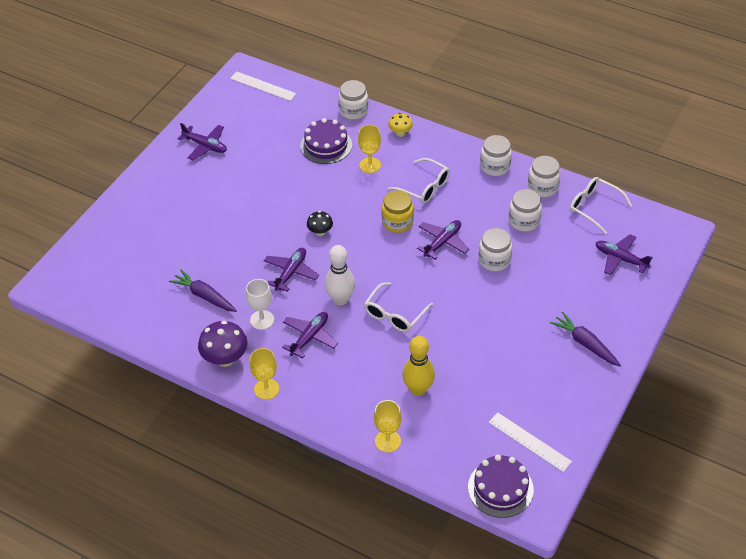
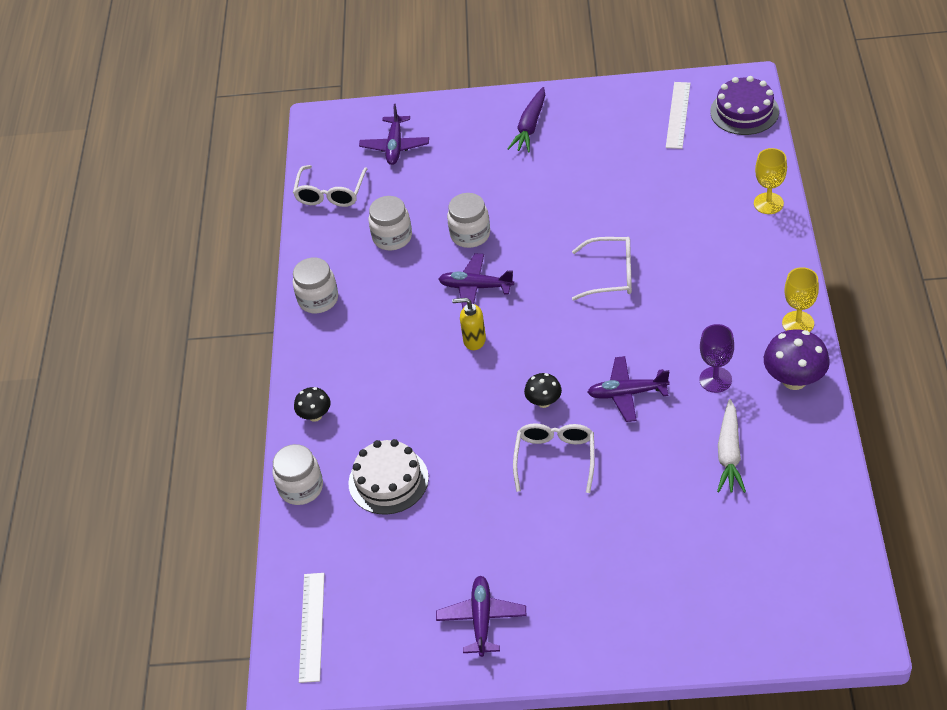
camera: 115 degrees left, 0 degrees up
purple carrot [169,269,237,312] -> white carrot [717,399,746,493]
white goblet [246,279,274,330] -> purple goblet [699,324,734,393]
purple plane [282,312,338,358] -> none
purple cake [300,118,352,164] -> white cake [348,439,429,515]
white bowling pin [325,245,355,305] -> none
yellow goblet [358,125,381,173] -> none
yellow jar [382,190,414,233] -> yellow soap dispenser [452,298,486,350]
yellow mushroom [388,113,413,137] -> black mushroom [294,387,331,422]
white glasses [388,158,450,204] -> white glasses moved to [513,423,595,493]
yellow bowling pin [402,336,435,396] -> none
white jar [528,156,560,197] -> none

